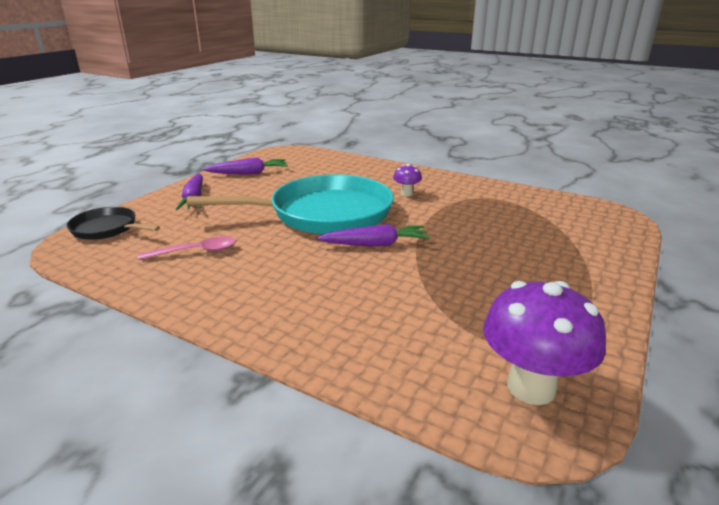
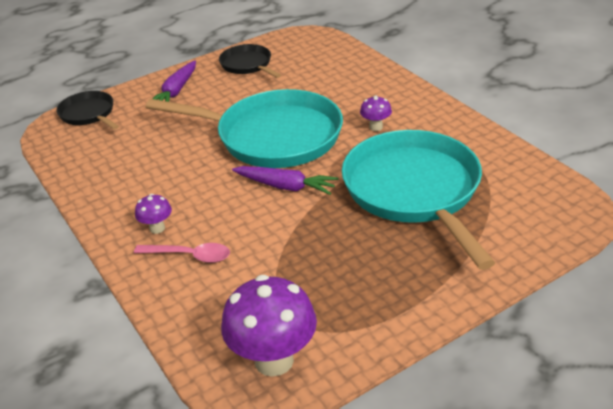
camera: 30 degrees right, 10 degrees up
pink spoon [138,236,236,260] -> pink spoon moved to [134,243,230,263]
purple carrot [203,157,288,175] -> black pan [219,44,281,78]
none -> purple mushroom [135,194,172,234]
none -> turquoise pan [342,130,495,270]

